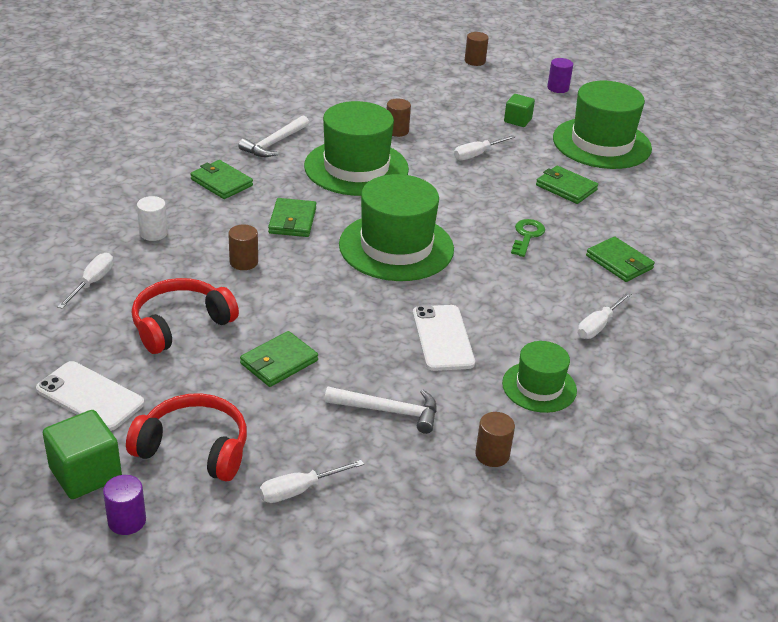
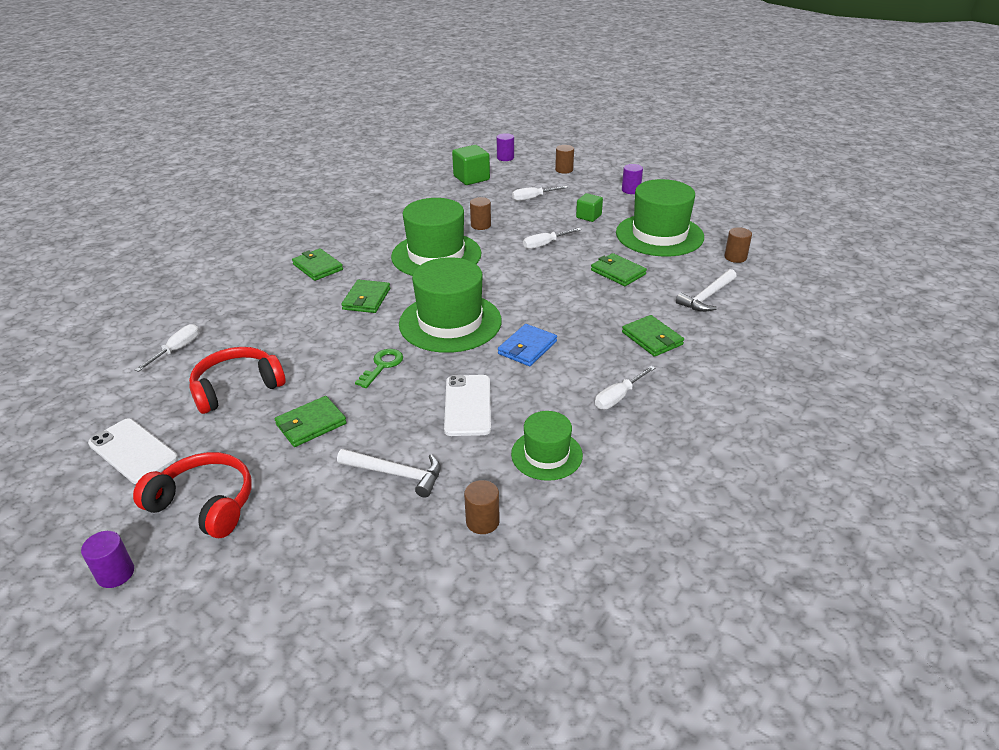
camera: 10 degrees right, 0 degrees up
green cube [43,410,122,499] -> green cube moved to [452,145,490,185]
white cylinder [137,196,168,241] -> none
brown cylinder [228,225,258,270] -> brown cylinder moved to [724,227,752,263]
white hammer [238,115,309,157] -> white hammer moved to [676,269,736,312]
white screwdriver [259,460,364,503] -> white screwdriver moved to [512,186,568,201]
green key [511,219,545,257] -> green key moved to [355,349,403,388]
none -> purple cylinder [497,133,514,161]
none -> blue wallet [498,324,557,366]

